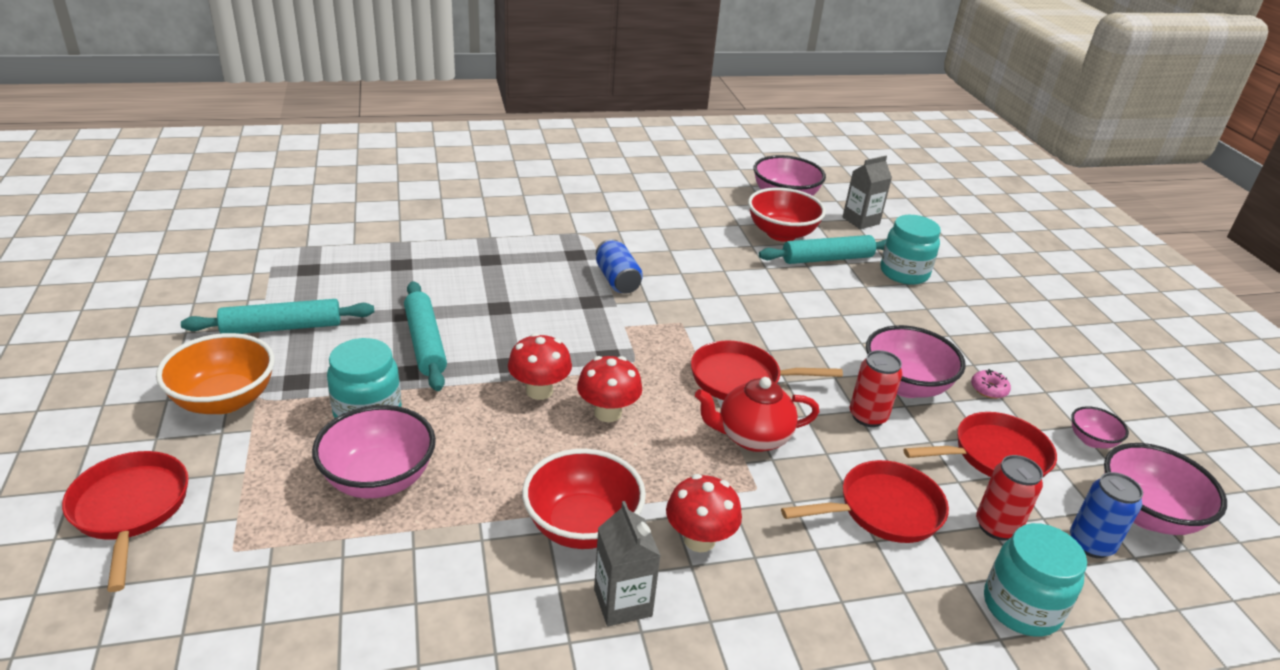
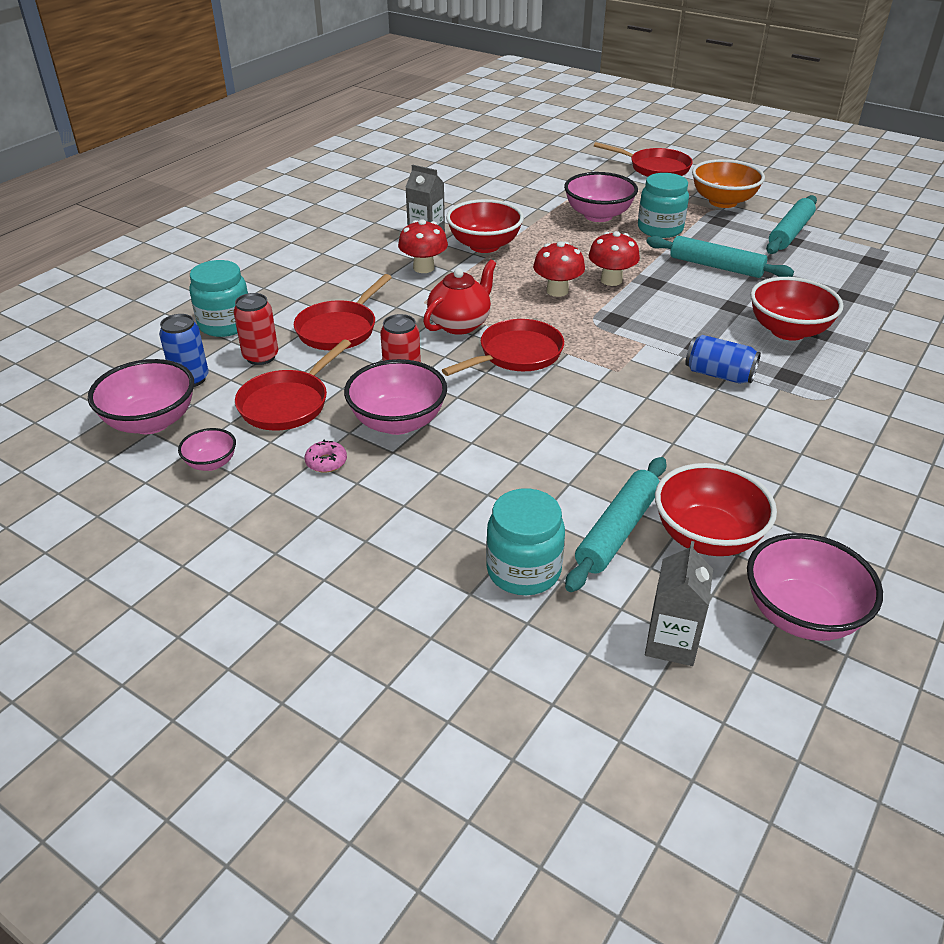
camera: 140 degrees right, 5 degrees up
none -> red bowl [750,277,843,341]

